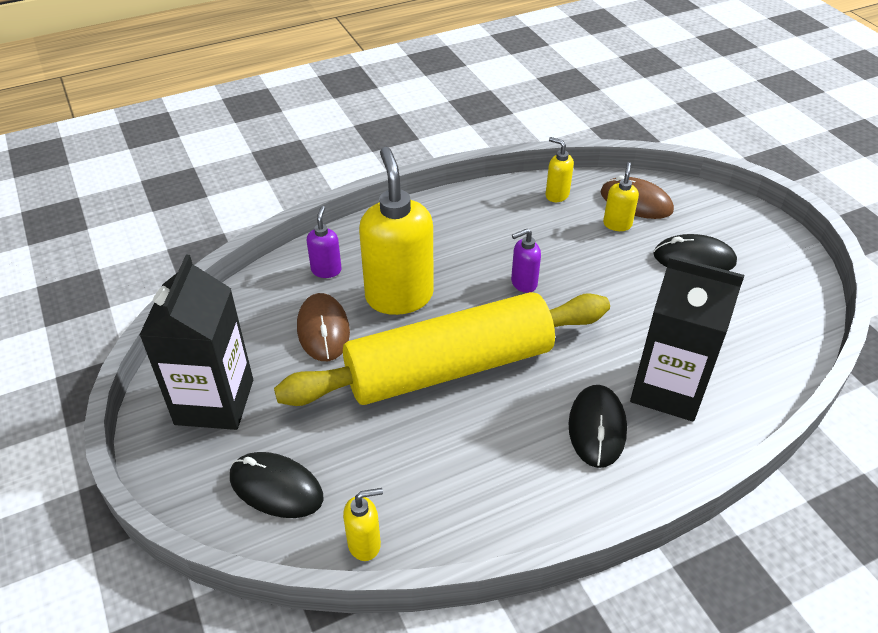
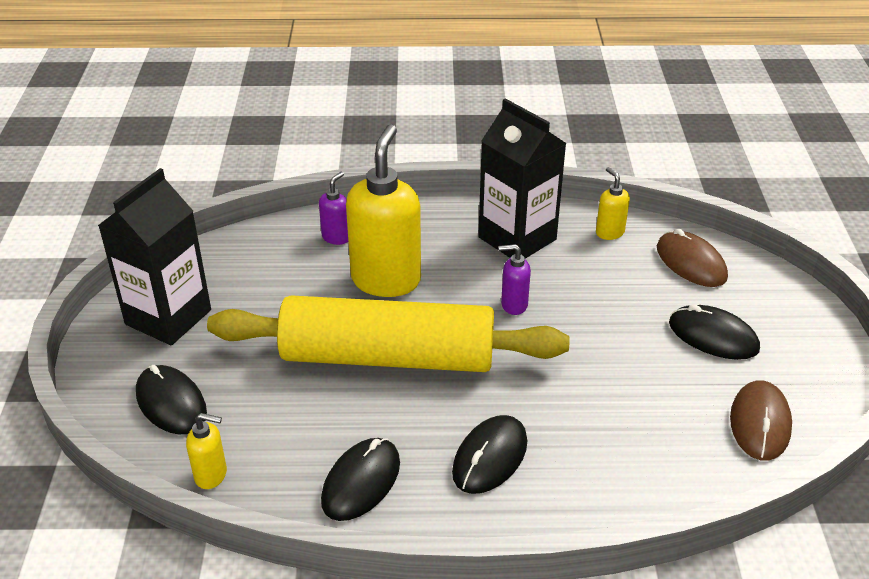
camera: 25 degrees right, 5 degrees down
brown mouse [297,293,350,361] -> brown mouse moved to [730,380,792,460]
yellow soap dispenser [603,162,639,231] -> none
black carton [630,256,744,422] -> black carton moved to [478,98,567,259]
none -> black mouse [321,438,400,521]

